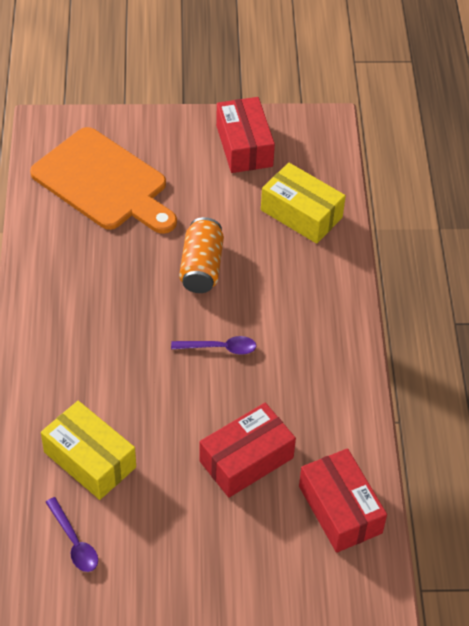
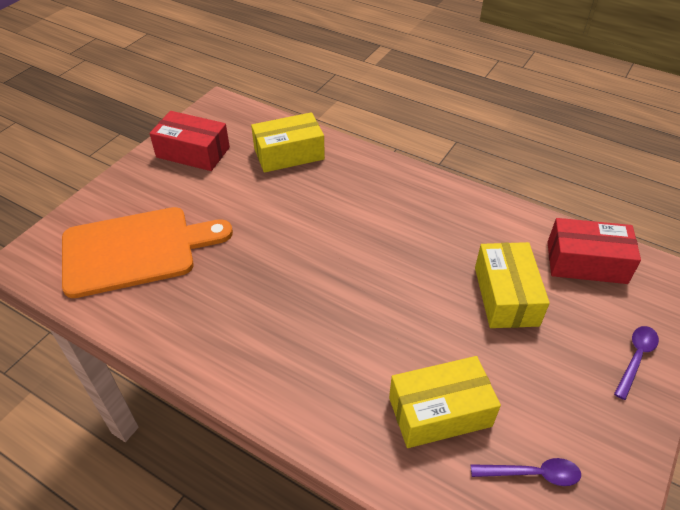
camera: 55 degrees left, 5 degrees down
purple spoon [171,336,256,355] -> purple spoon moved to [614,326,659,400]
orange can [179,217,224,293] -> none
red box [199,403,296,498] -> yellow box [475,242,550,328]

